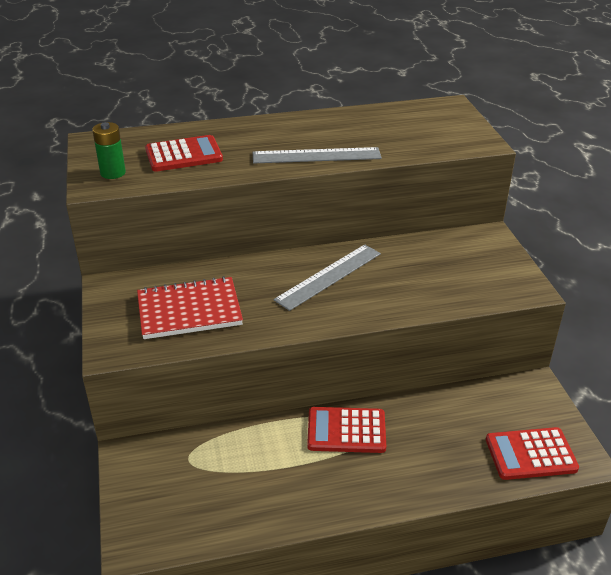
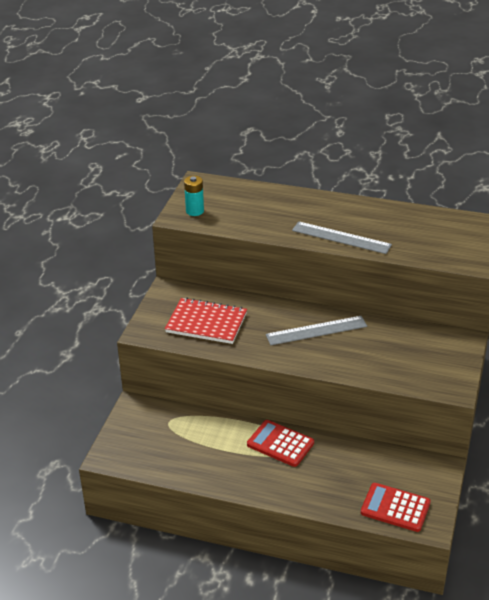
camera: 30 degrees right, 0 degrees up
green battery [92,122,126,179] -> turquoise battery [184,176,204,216]
red calculator [145,135,223,172] -> none

